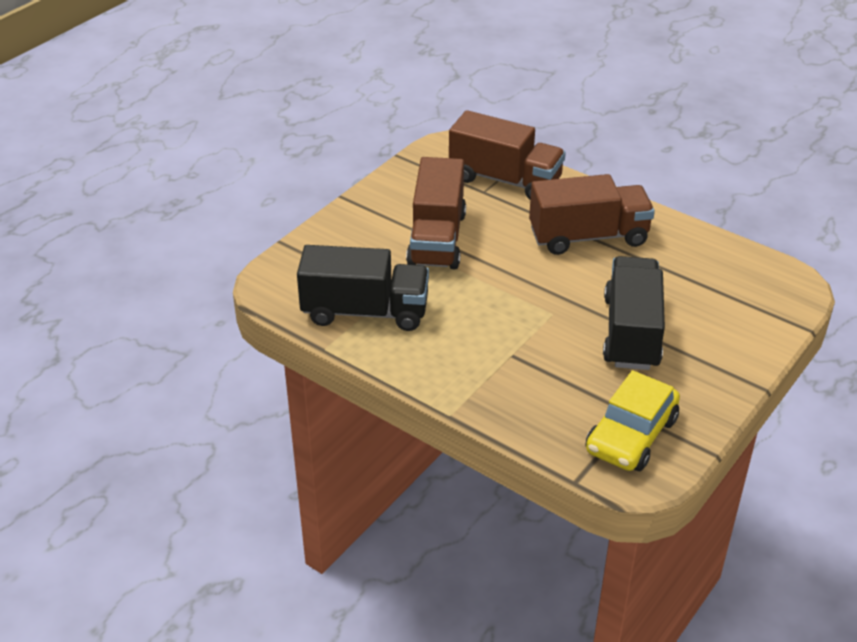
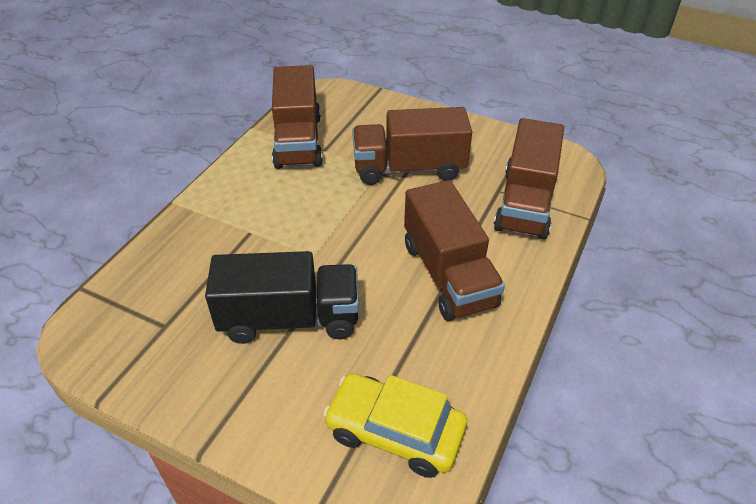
camera: 80 degrees right, 5 degrees up
black truck [297,245,429,331] -> brown truck [272,65,323,169]
yellow car [586,370,680,471] -> yellow car moved to [323,373,467,478]

